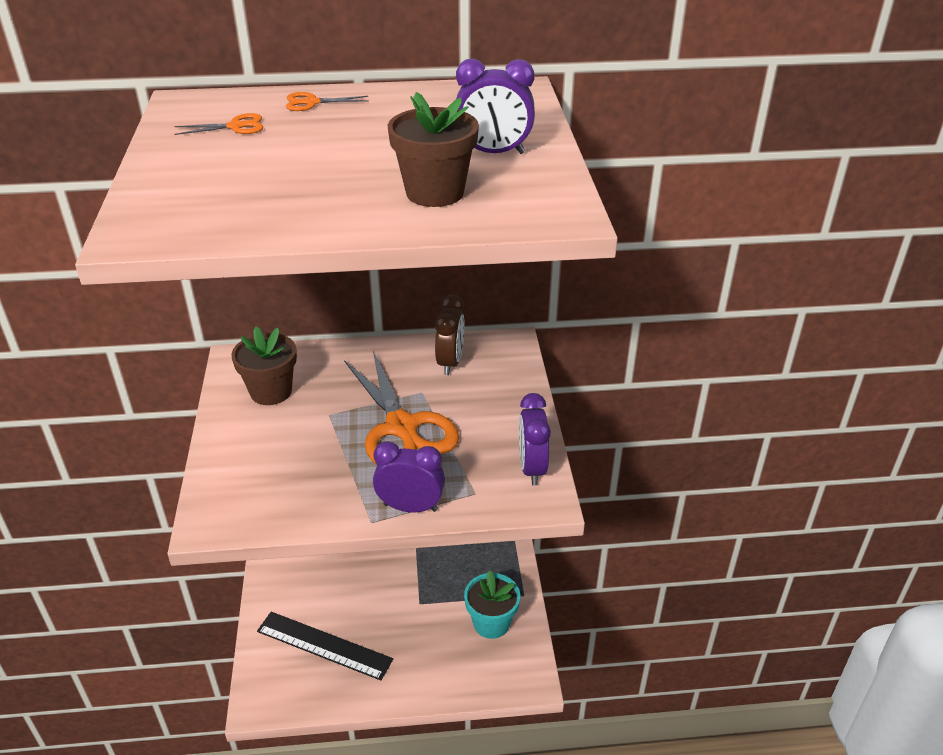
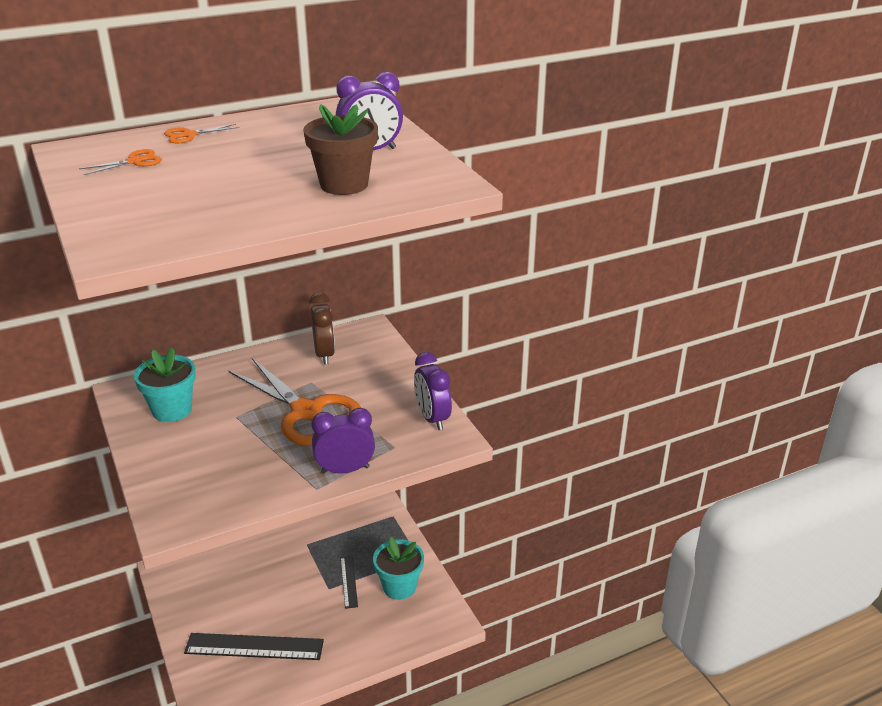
camera: 20 degrees left, 5 degrees down
brown flower pot [231,327,297,405] -> turquoise flower pot [134,347,196,422]
none -> black ruler [341,556,358,609]

